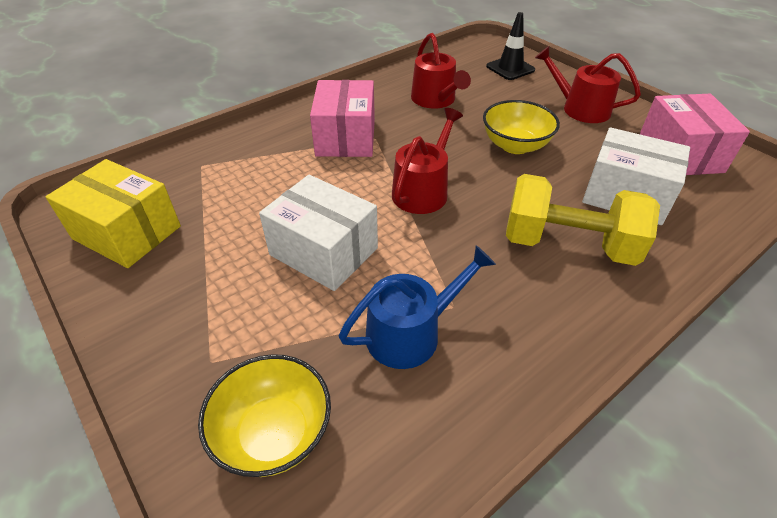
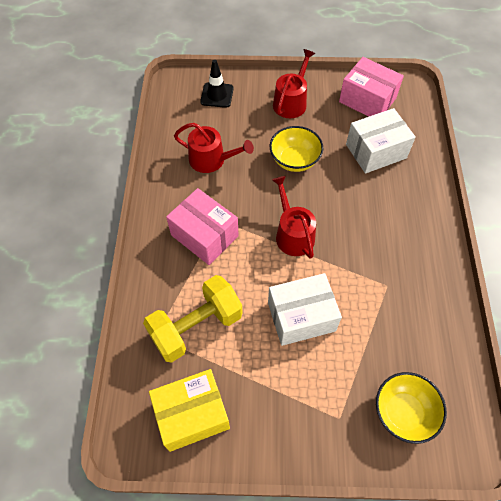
camera: 50 degrees left, 15 degrees up
blue watering can [338,245,496,369] -> none
yellow dumbbell [506,174,660,266] -> yellow dumbbell moved to [143,275,242,363]
red watering can [535,46,641,123] -> red watering can turned 135 degrees clockwise [273,49,315,118]

